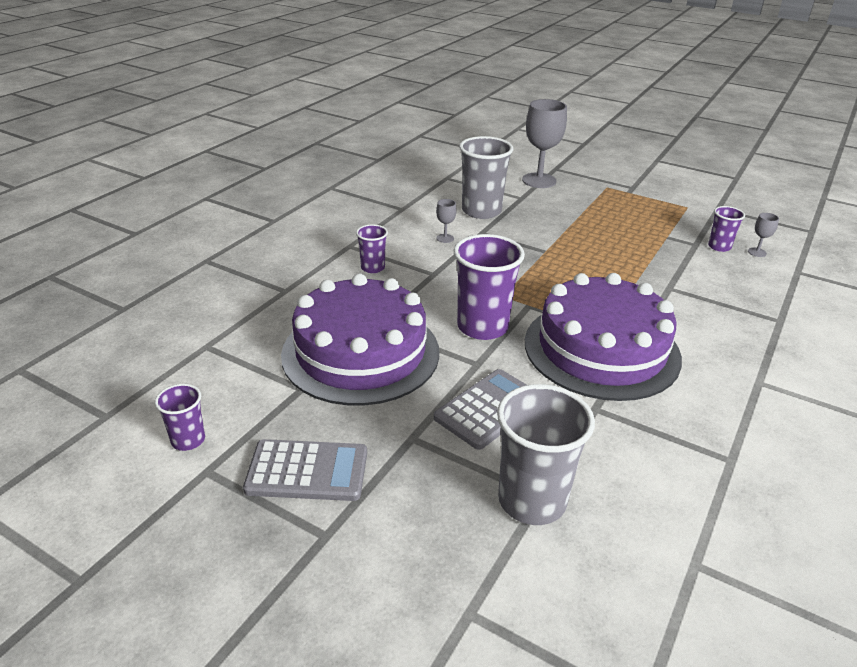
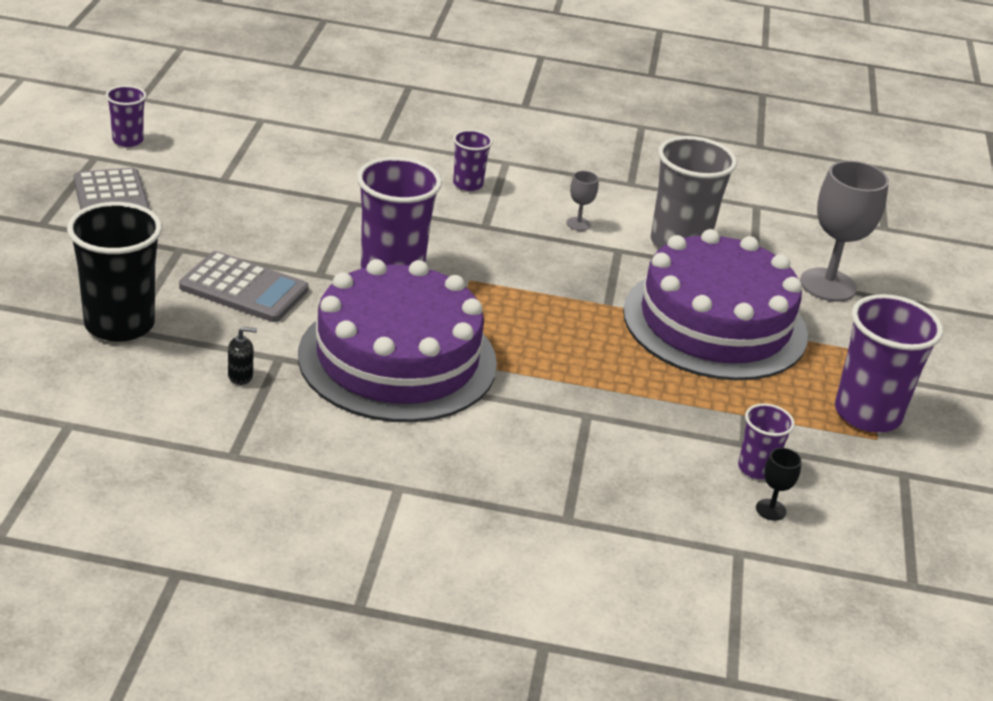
camera: 65 degrees right, 0 degrees up
purple cake [281,273,439,406] -> purple cake moved to [623,229,808,380]
grey cup [497,384,595,525] -> black cup [67,202,162,342]
grey goblet [748,213,779,257] -> black goblet [756,448,802,521]
none -> black soap dispenser [228,327,257,385]
none -> purple cup [835,294,943,432]

